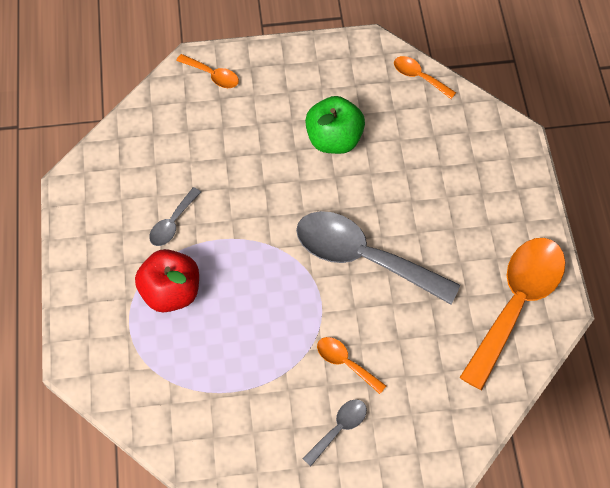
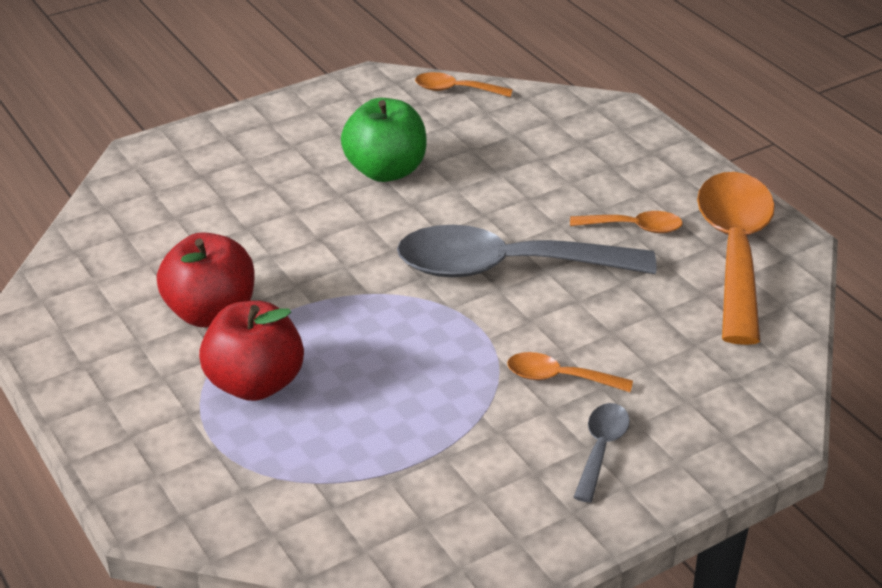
camera: 25 degrees left, 25 degrees down
grey spoon [149,187,201,246] -> red apple [157,232,255,327]
orange spoon [176,54,239,88] -> orange spoon moved to [570,211,683,233]

